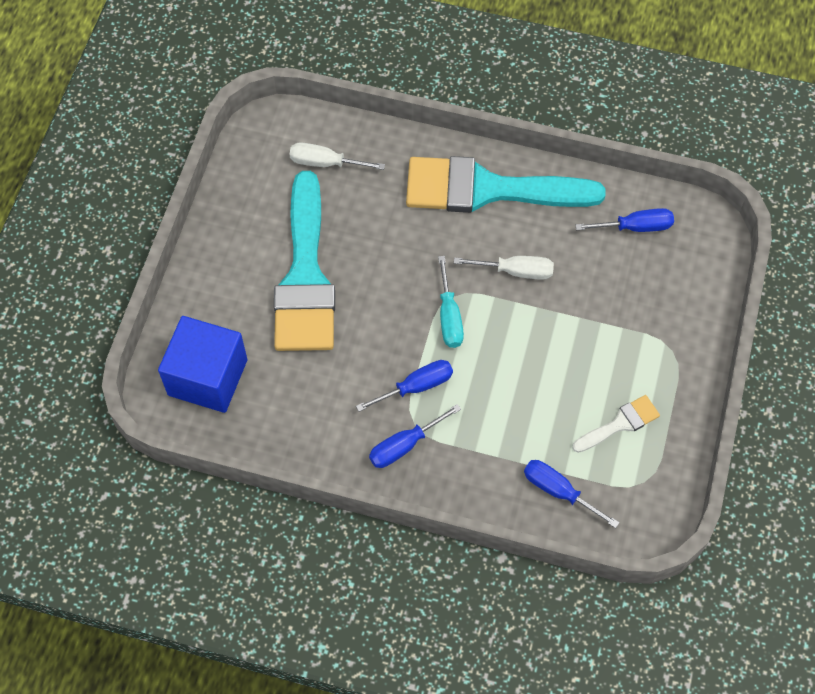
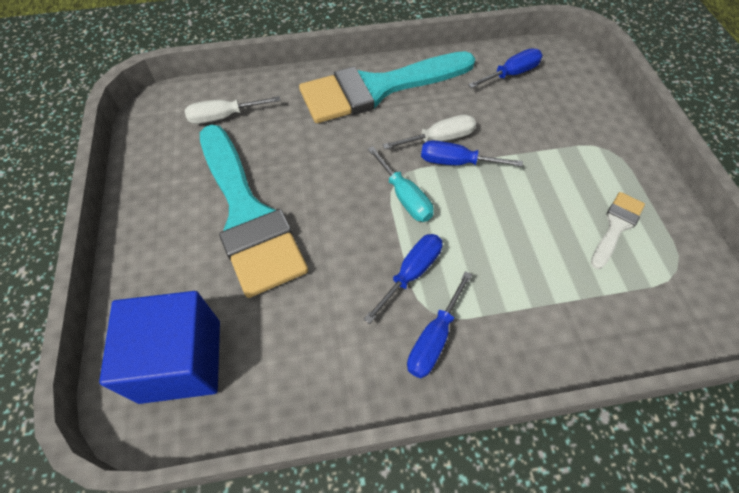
camera: 25 degrees left, 5 degrees down
blue screwdriver [524,460,620,528] -> blue screwdriver moved to [421,140,523,167]

